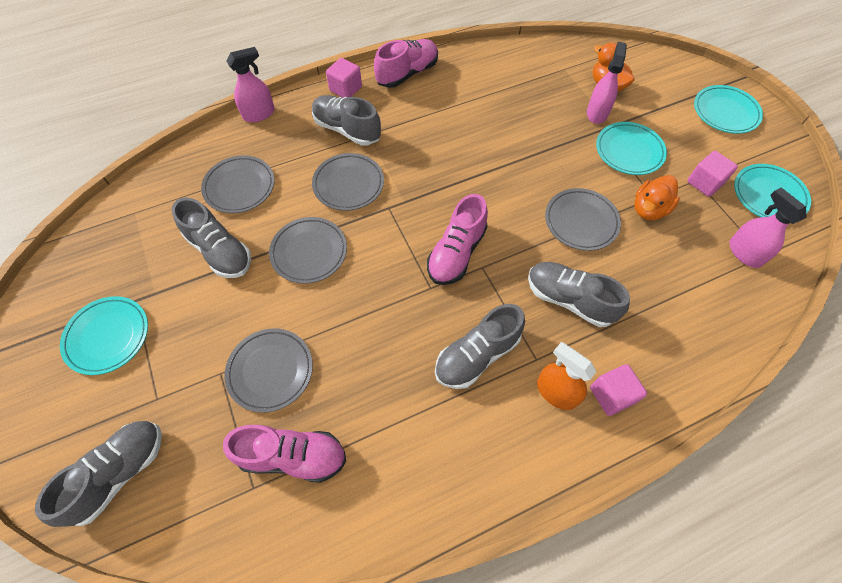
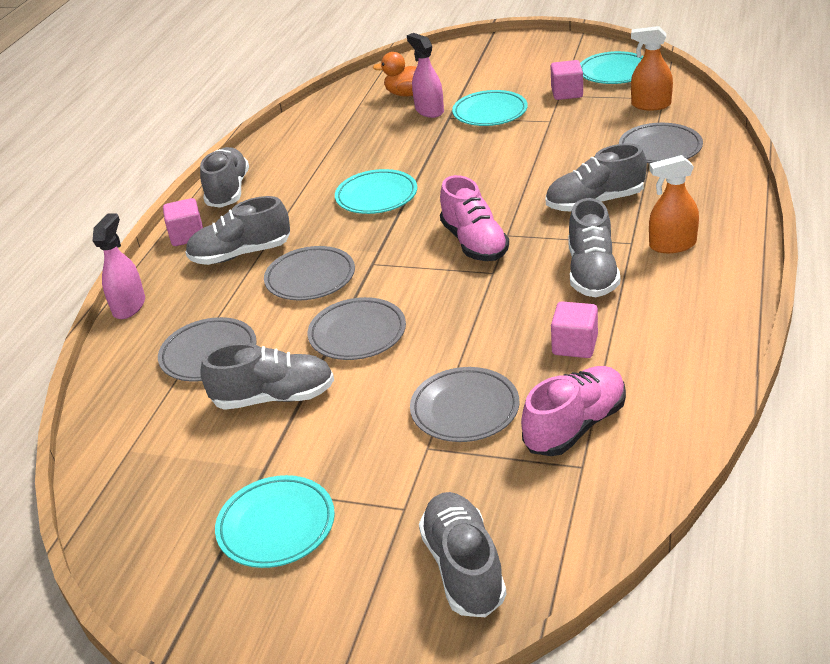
camera: 45 degrees left, 25 degrees down
pink shoe [374,39,438,88] -> grey shoe [200,147,249,208]
grey plate [545,188,621,251] -> grey plate moved to [619,123,703,163]
pink cube [590,364,647,416] -> pink cube moved to [551,301,598,358]
orange duck [634,175,680,220] -> none
turquoise plate [694,85,763,134] -> turquoise plate moved to [335,169,417,214]
pink spray bottle [729,188,807,268] -> orange spray bottle [631,26,673,110]

